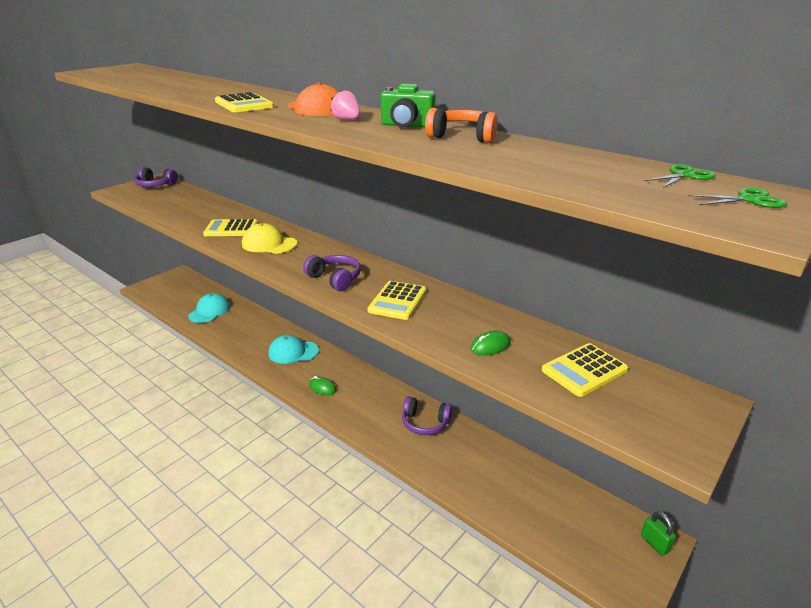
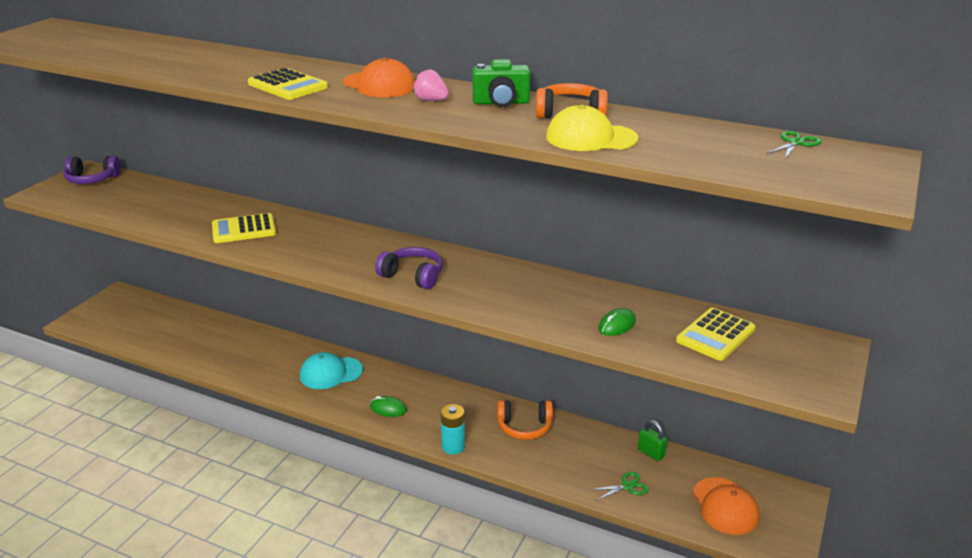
camera: 15 degrees left, 0 degrees up
turquoise cap [188,293,230,323] -> none
yellow cap [242,223,297,254] -> yellow cap moved to [546,104,638,151]
yellow calculator [368,281,426,320] -> none
purple headphones [402,396,452,435] -> orange headphones [497,400,553,440]
green padlock [641,511,676,556] -> green padlock moved to [638,420,667,461]
green scissors [688,188,787,208] -> green scissors moved to [589,472,649,501]
none -> turquoise battery [441,404,465,455]
none -> orange cap [693,477,760,535]

